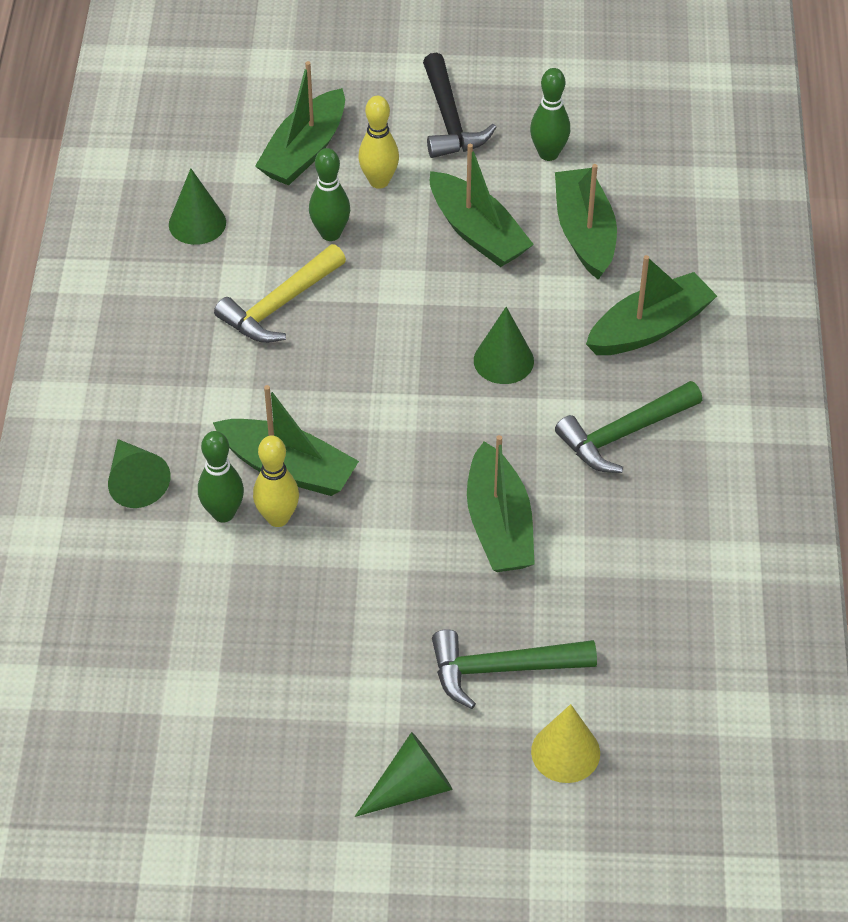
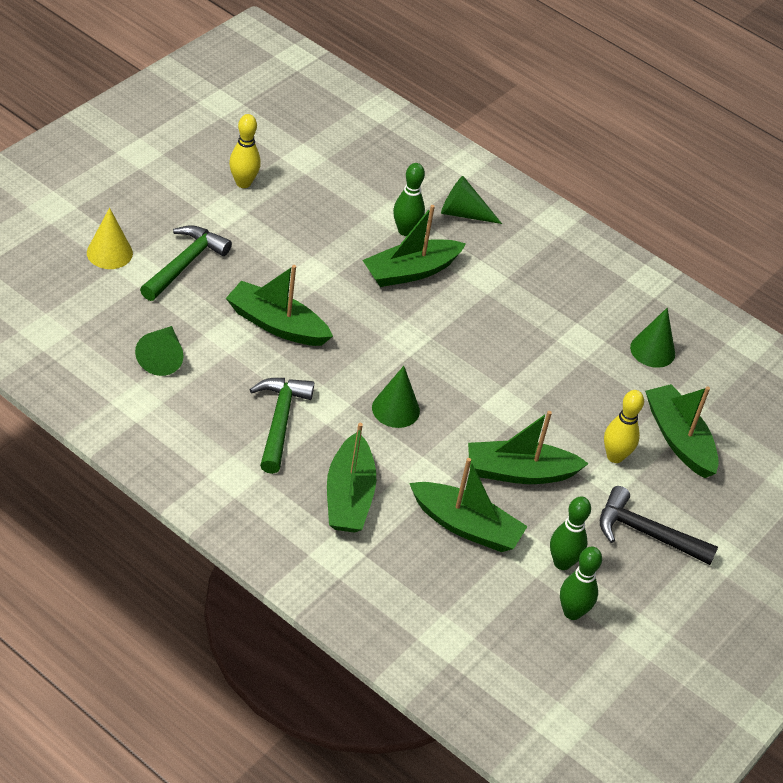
camera: 120 degrees right, 5 degrees down
yellow hammer [214,244,346,343] -> none
yellow bowling pin [253,436,299,527] -> yellow bowling pin moved to [229,114,261,188]
green bowling pin [309,148,350,241] -> green bowling pin moved to [560,547,602,620]
green cone [355,732,453,817] -> green cone moved to [135,326,184,376]

